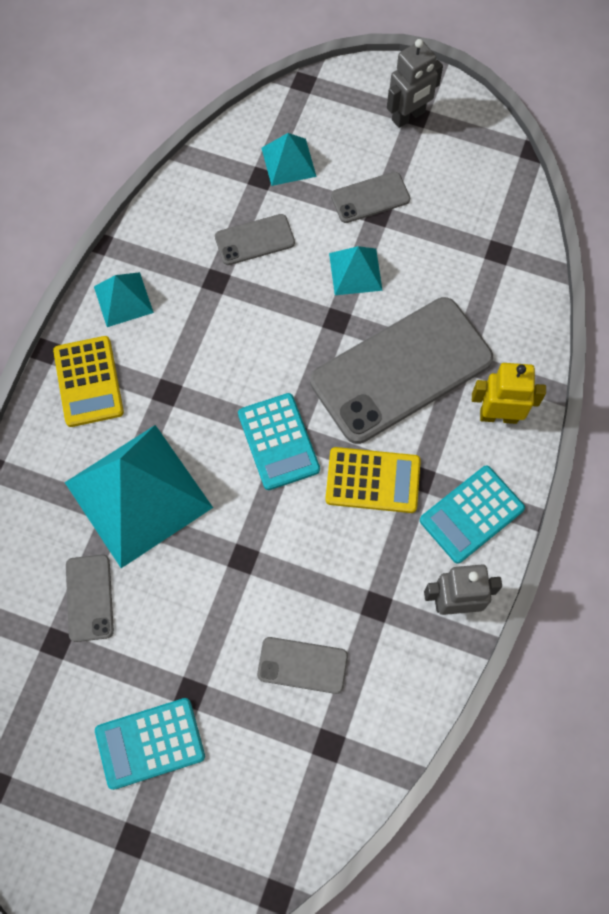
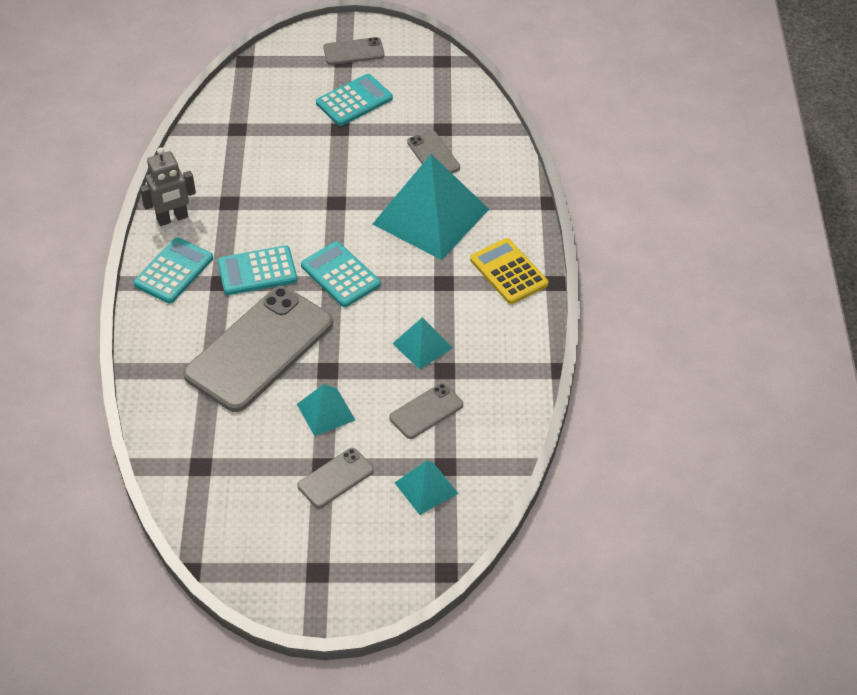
camera: 160 degrees right, 20 degrees down
turquoise pyramid [94,272,154,327] -> turquoise pyramid moved to [392,317,453,370]
grey phone [257,637,348,694] -> grey phone moved to [323,37,384,65]
yellow calculator [325,447,421,513] -> turquoise calculator [217,245,297,295]
grey robot [387,39,443,128] -> none
yellow robot [472,363,546,424] -> none

